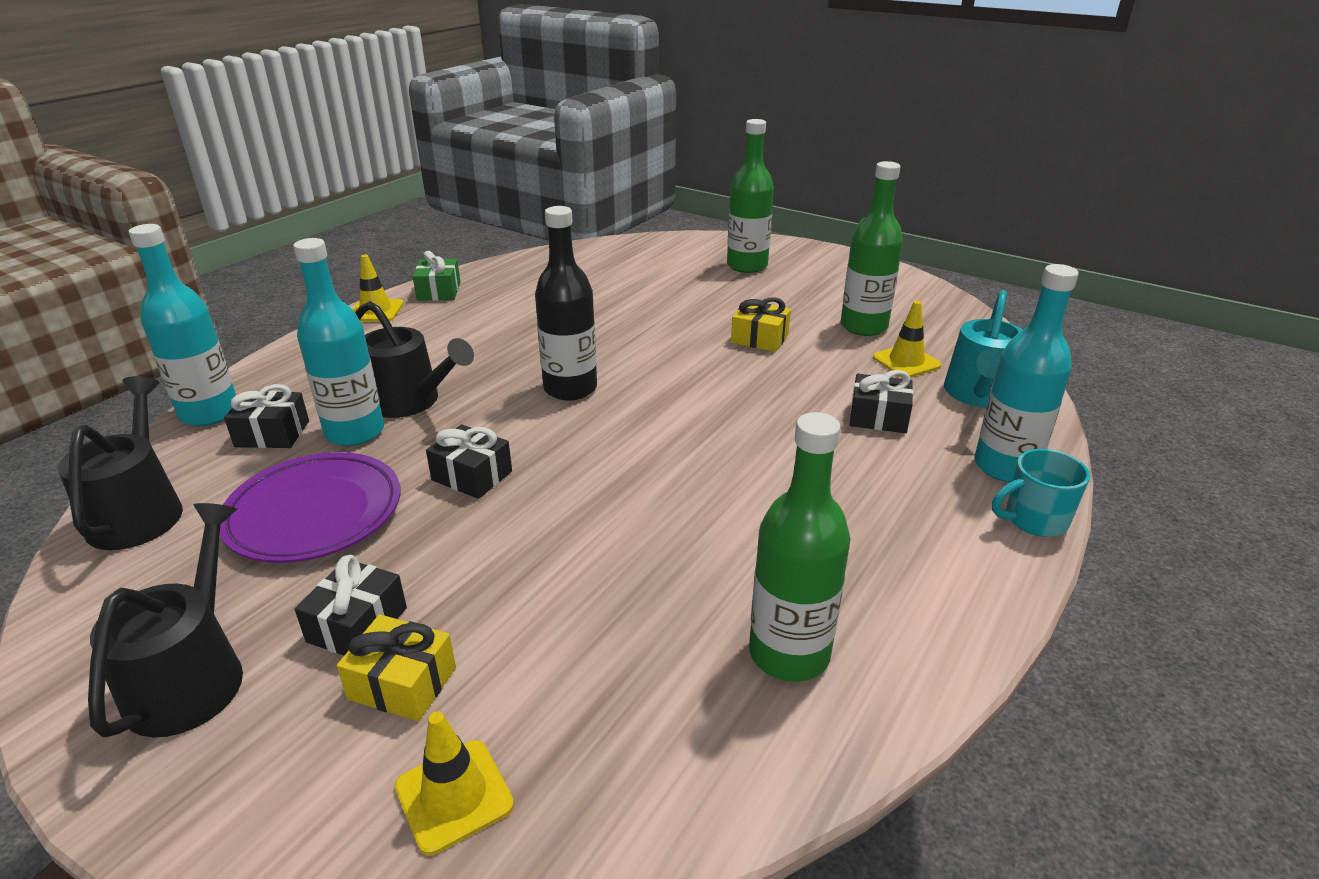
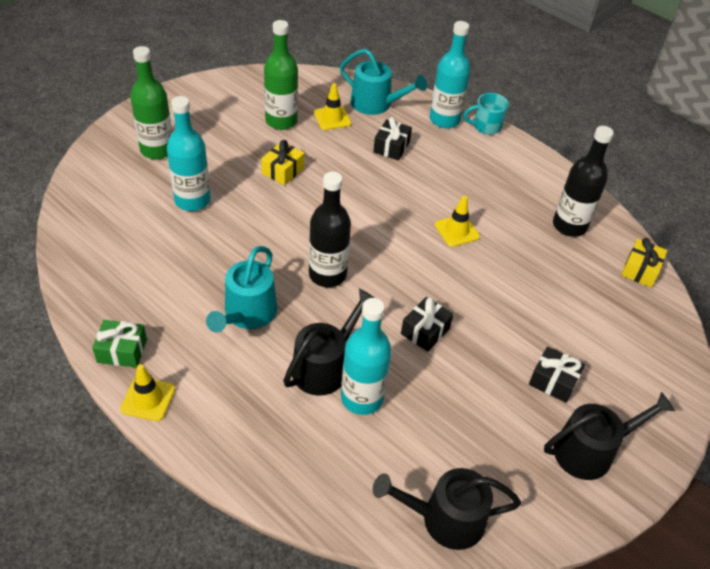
camera: 85 degrees left, 15 degrees up
black watering can [88,503,243,737] -> black watering can turned 150 degrees clockwise [544,392,675,480]
turquoise bottle [129,224,236,426] -> turquoise bottle moved to [167,96,211,211]
purple plate [220,452,401,563] -> none
black gift [224,384,309,448] -> none
yellow gift [337,614,456,721] -> yellow gift moved to [621,238,667,287]
yellow traffic cone [395,711,514,855] -> yellow traffic cone moved to [435,196,480,247]
green bottle [749,412,850,682] -> black bottle [553,126,614,237]
turquoise mug [992,449,1090,537] -> turquoise mug turned 90 degrees clockwise [463,93,509,135]
none -> turquoise watering can [206,246,277,333]

